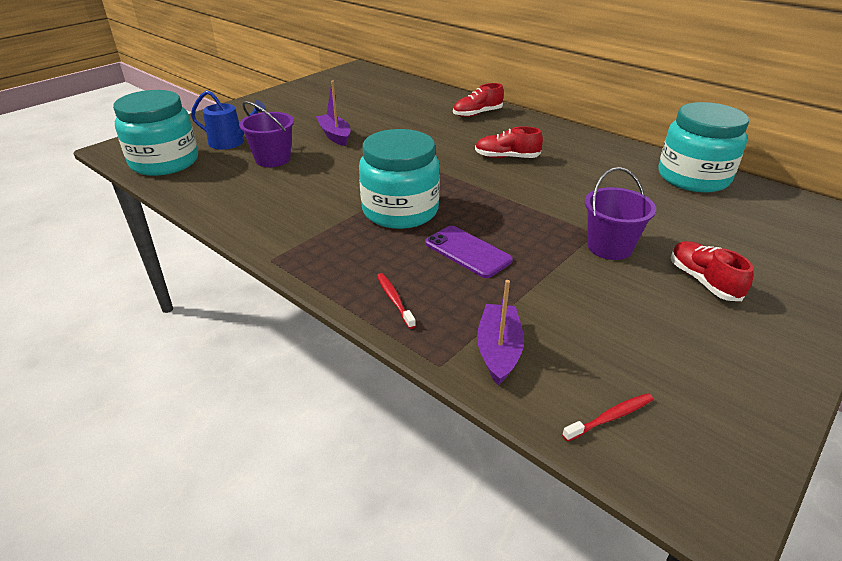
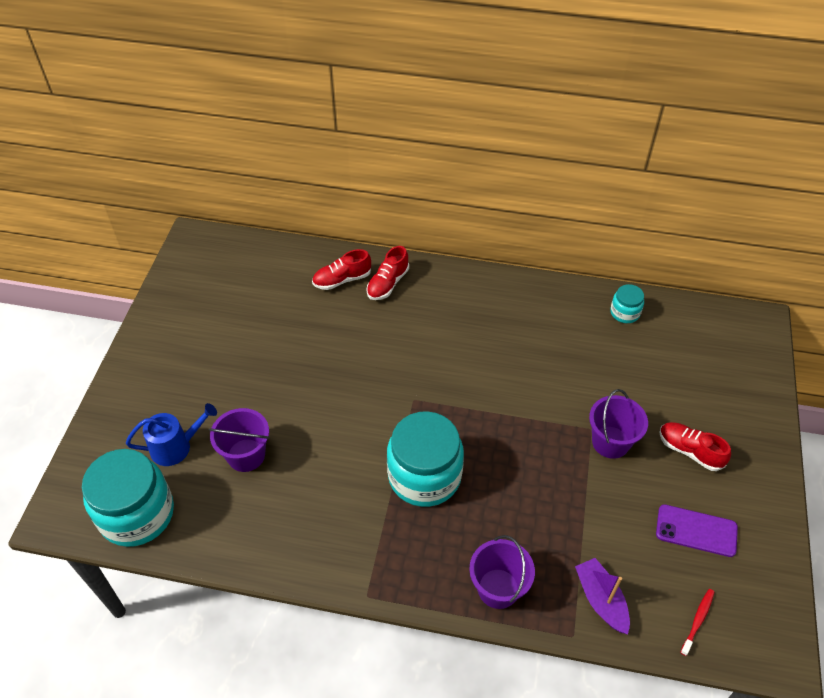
camera: 30 degrees left, 15 degrees up
purple boat [316,81,350,146] -> none
red toothbrush [377,273,416,329] -> purple bucket [469,535,535,609]
purple phone [425,226,513,278] -> purple phone moved to [656,504,738,557]
red shoe [475,126,543,158] -> red shoe moved to [312,249,371,290]
turquoise jar [658,102,749,192] -> turquoise jar [610,284,644,323], size x0.47

